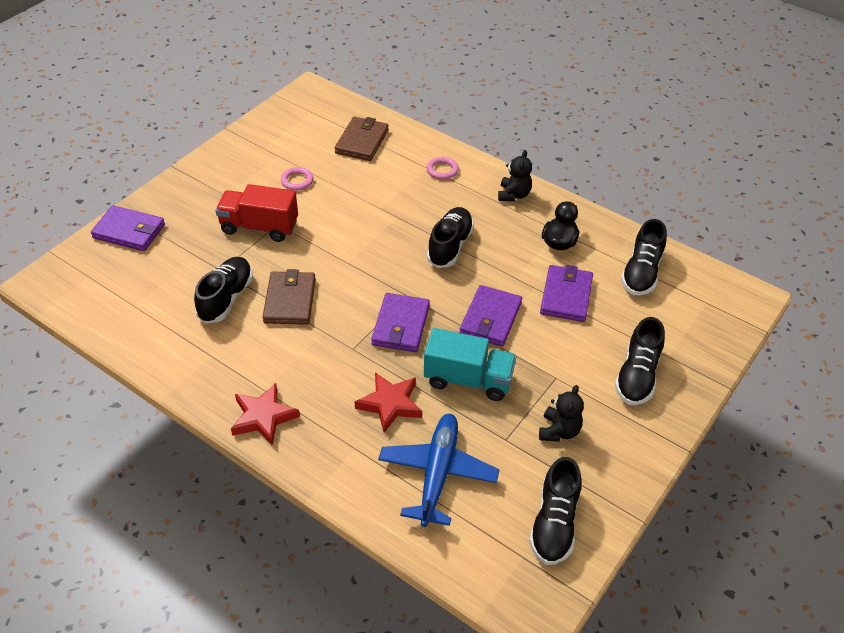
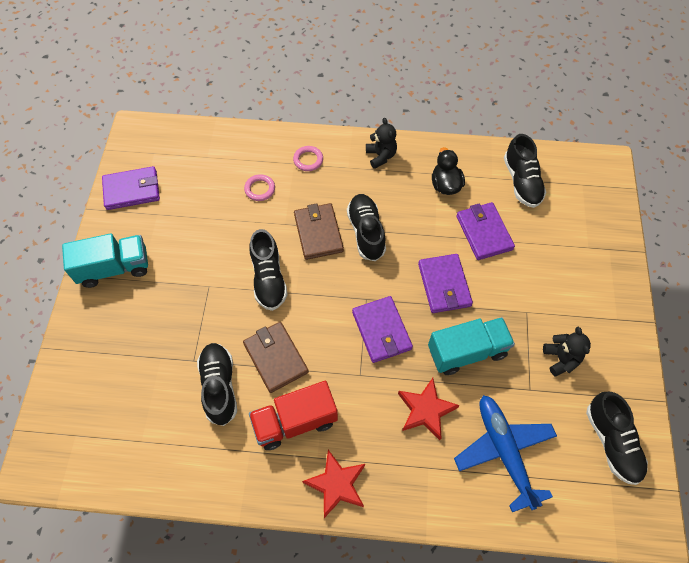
camera: 30 degrees left, 15 degrees up
purple wallet [91,205,165,251] -> purple wallet moved to [102,166,160,210]
red truck [215,184,298,242] -> red truck moved to [249,381,338,450]
pink ring [281,167,313,191] -> pink ring moved to [244,174,275,201]
brown wallet [335,117,389,161] -> brown wallet moved to [294,203,344,260]
black shoe [615,317,665,405] -> black shoe moved to [249,229,288,311]
none -> turquoise truck [62,233,148,288]

